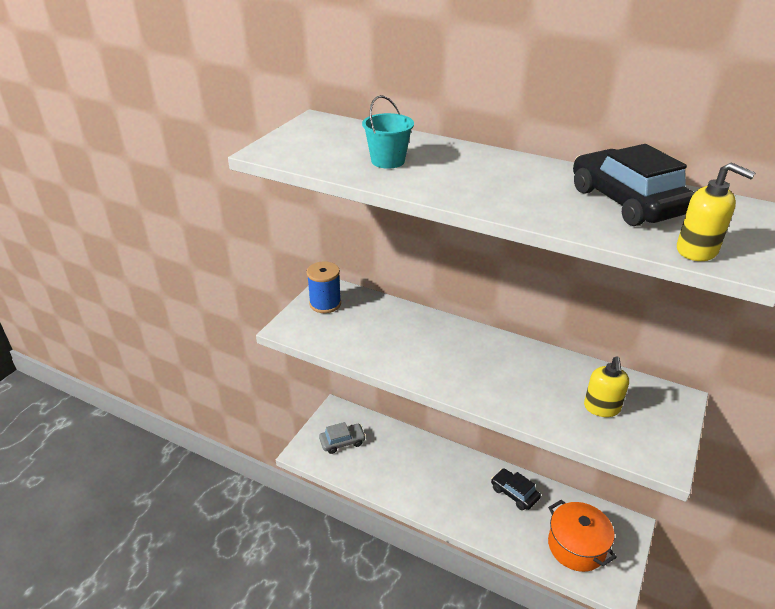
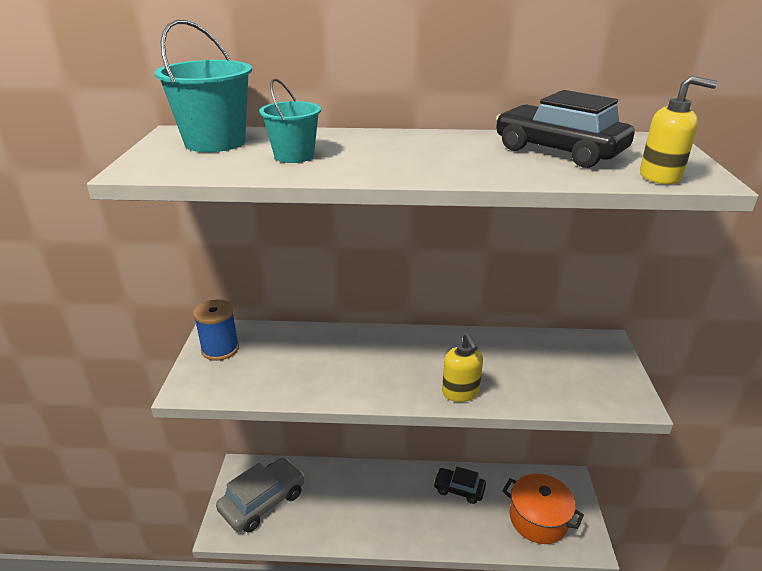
camera: 25 degrees left, 5 degrees down
grey car [319,422,366,454] -> grey car [216,458,304,533], size x1.66
yellow soap dispenser [584,356,629,417] -> yellow soap dispenser moved to [442,333,483,402]
none -> turquoise bucket [154,20,252,152]

